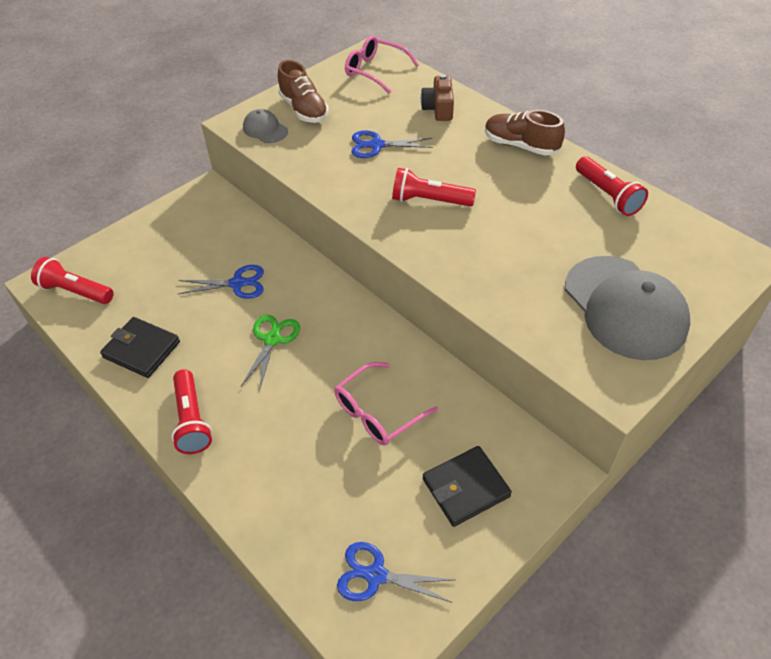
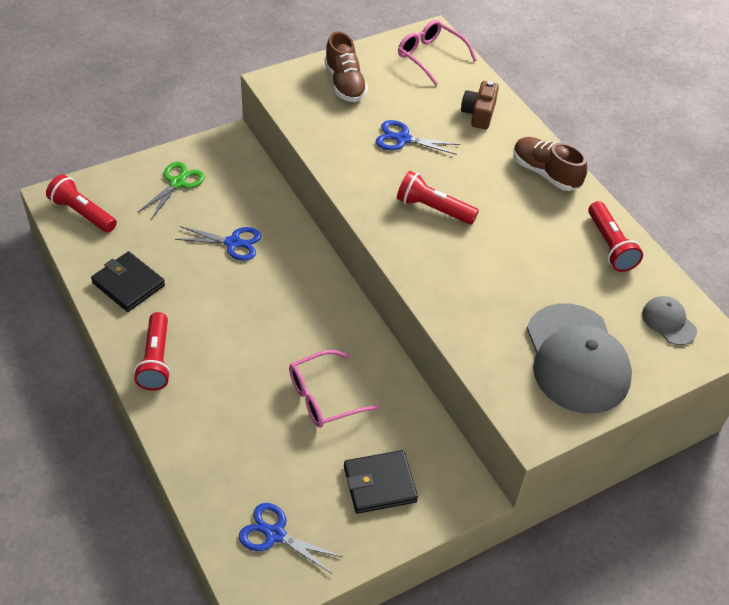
camera: 10 degrees right, 0 degrees up
green scissors [241,315,300,391] -> green scissors moved to [137,162,205,220]
grey cap [243,109,288,143] -> grey cap moved to [642,296,697,345]

